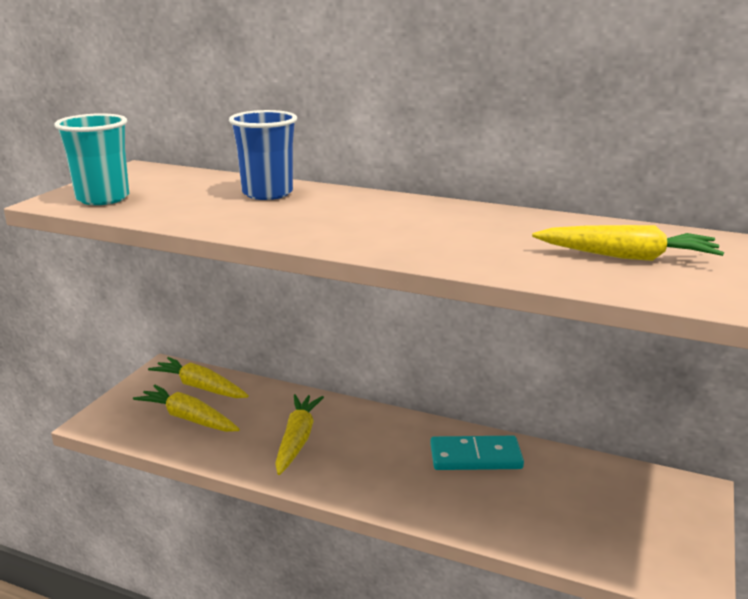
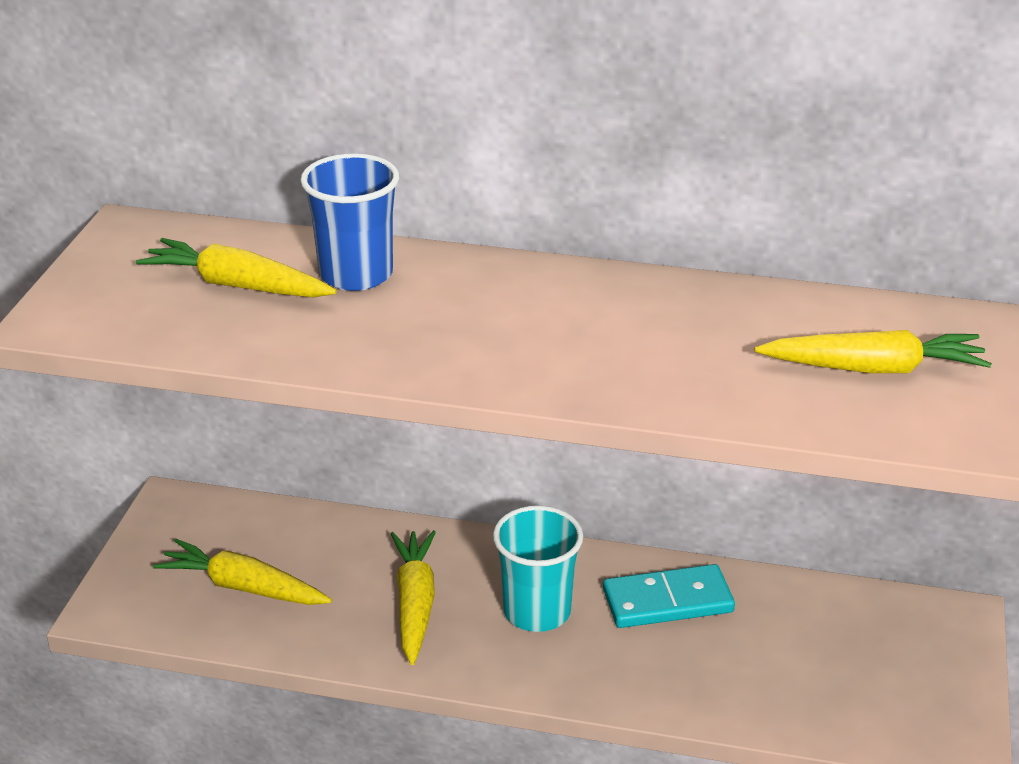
camera: 10 degrees left, 10 degrees up
turquoise cup [54,113,129,205] -> turquoise cup moved to [493,505,583,632]
yellow carrot [148,357,249,398] -> yellow carrot moved to [136,238,337,298]

